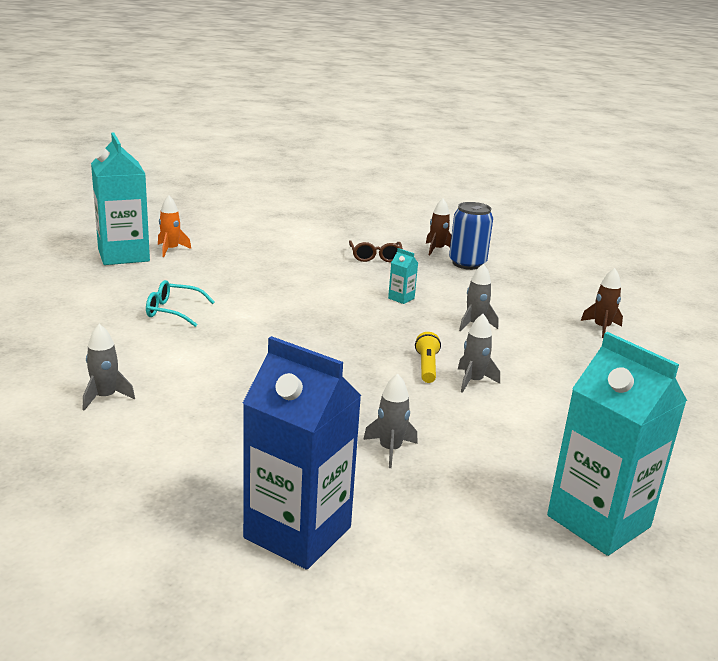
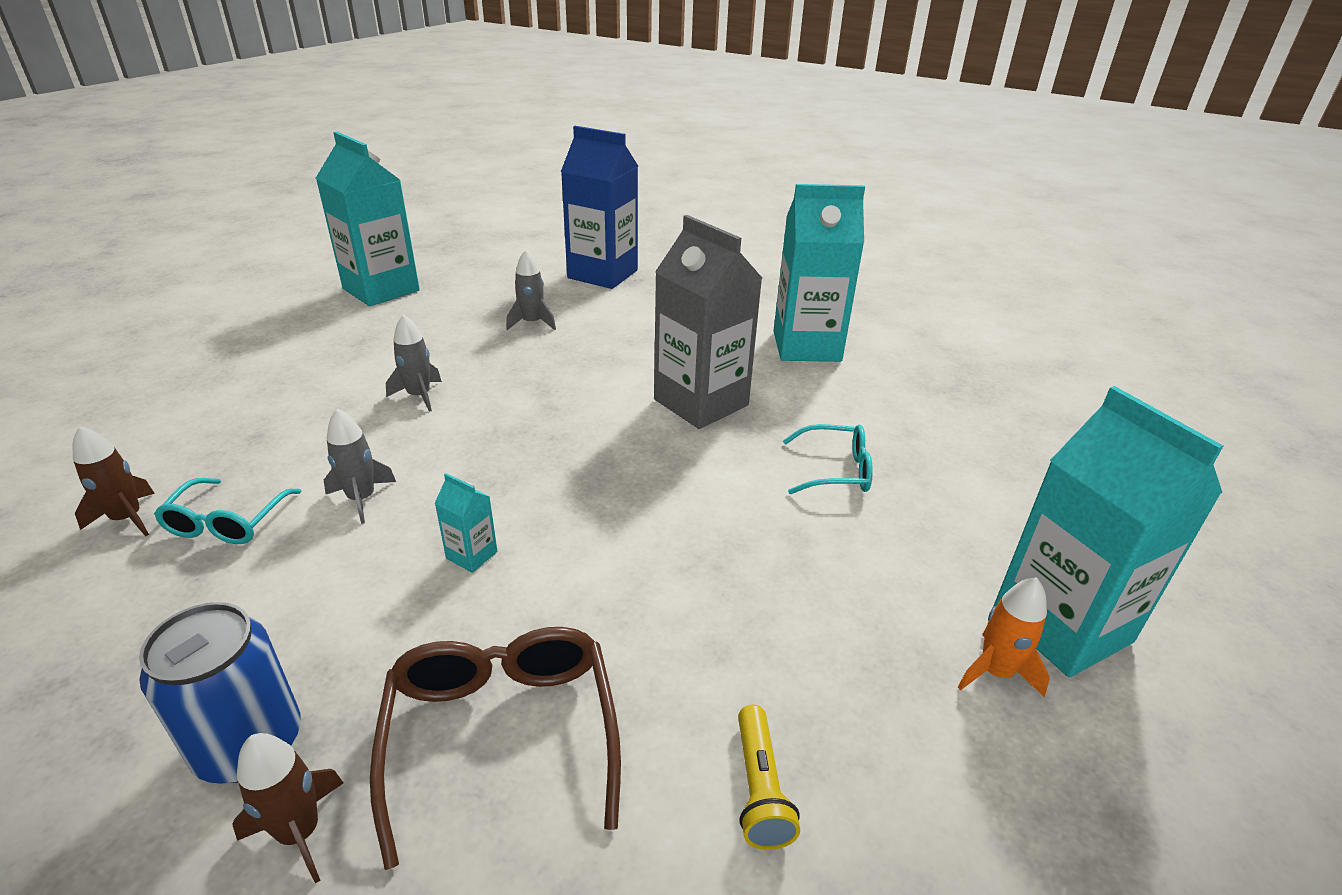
camera: 175 degrees right, 10 degrees up
grey rocket [83,324,135,411] -> turquoise carton [773,184,865,362]
brown glasses [349,240,403,262] -> brown glasses [370,627,621,870], size x1.60
yellow flashlight [415,332,441,383] -> yellow flashlight moved to [738,705,800,850]
none -> turquoise glasses [154,478,302,544]
none -> grey carton [654,215,762,429]

